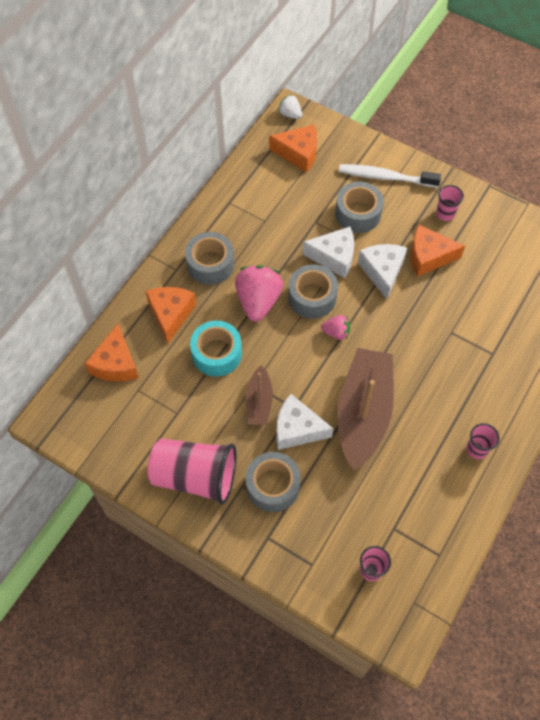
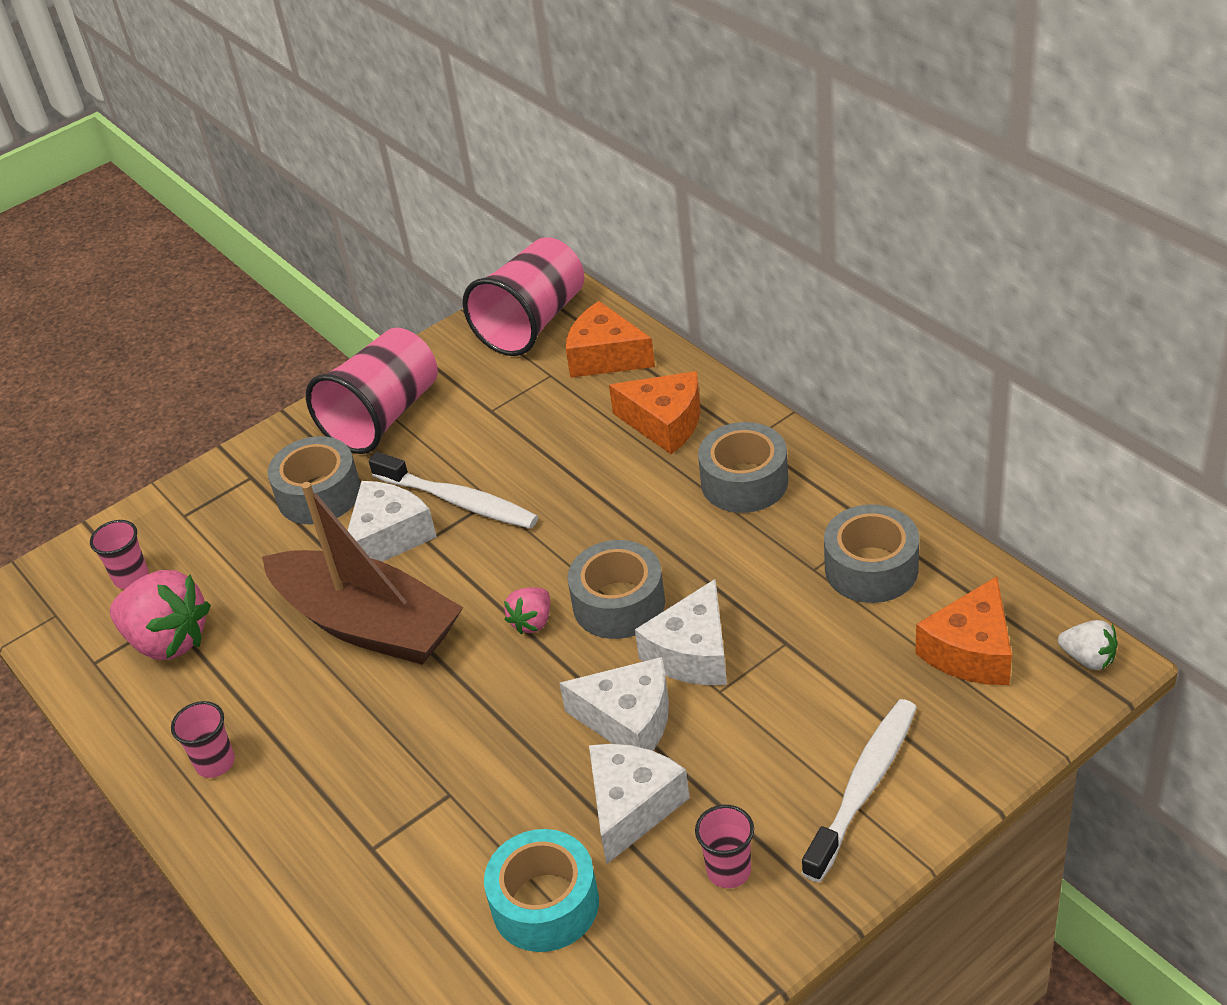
camera: 115 degrees right, 20 degrees down
turquoise tape [190,320,242,377] -> turquoise tape moved to [484,829,599,952]
pink strawberry [235,265,283,322] -> pink strawberry moved to [110,570,211,660]
brown boat [246,365,273,425] -> white toothbrush [369,452,538,529]
white strawberry [278,95,302,119] -> white strawberry turned 60 degrees clockwise [1058,620,1118,670]
grey tape [335,182,384,233] -> grey tape moved to [824,505,919,603]
orange cheese [411,225,465,277] -> white cheese [589,744,690,864]
none -> pink cup [462,237,584,356]

